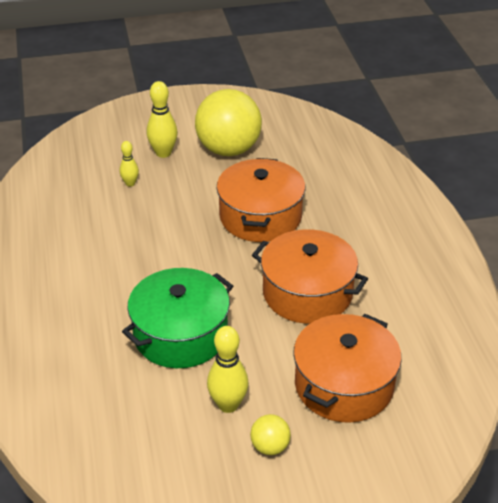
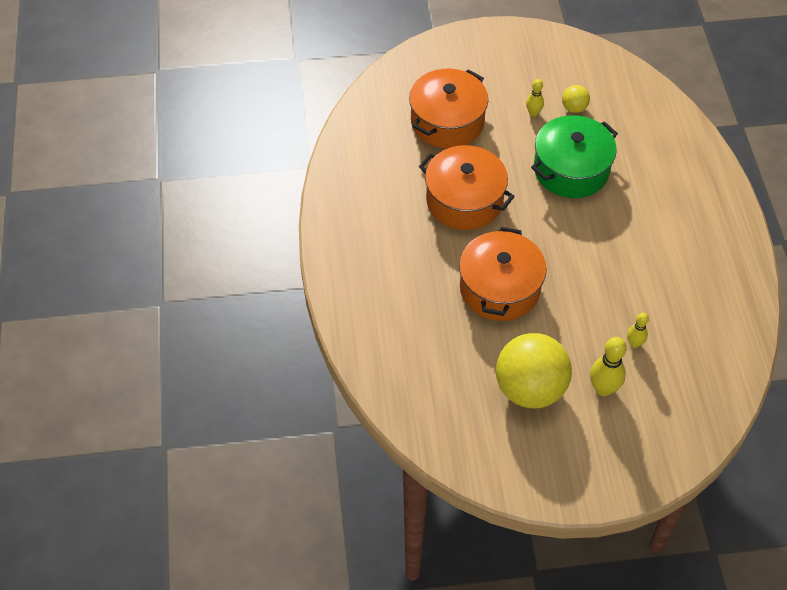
camera: 175 degrees left, 15 degrees up
yellow bowling pin [207,326,249,413] -> yellow bowling pin [526,79,544,117], size x0.60
yellow ball [250,414,291,455] -> yellow ball moved to [562,85,590,113]

